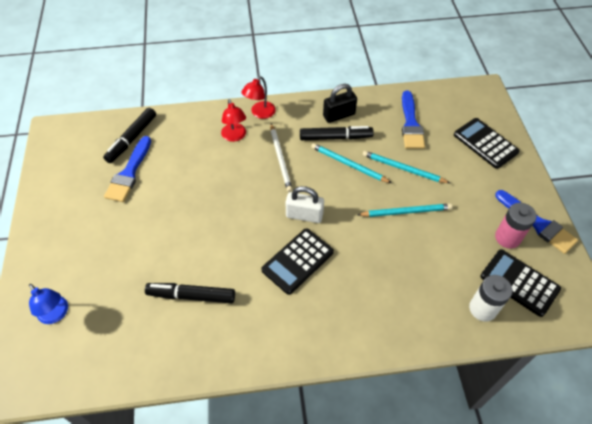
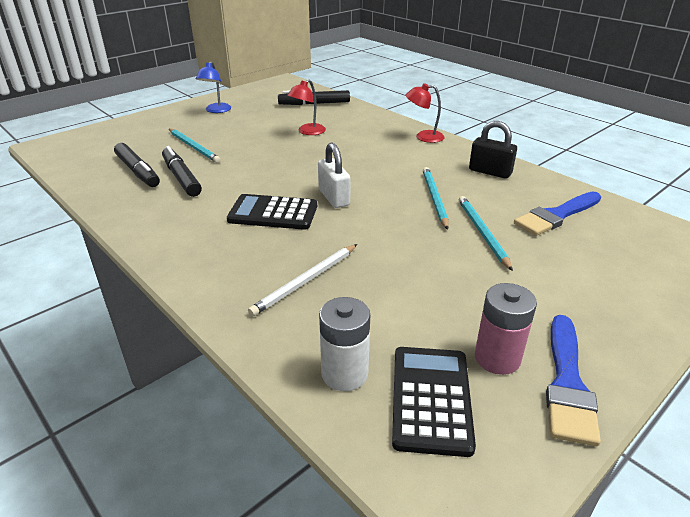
camera: 55 degrees right, 20 degrees down
blue lamp [29,284,68,324] -> blue lamp moved to [196,61,231,113]
blue brush [104,136,151,202] -> none
red lamp [221,99,246,142] -> red lamp moved to [287,80,326,135]
white pencil [271,124,293,192] -> white pencil moved to [248,244,357,316]
black marker [300,126,374,140] -> black marker moved to [114,143,160,187]
turquoise pencil [358,203,453,217] -> turquoise pencil moved to [169,128,221,163]
black calculator [454,118,520,169] -> none

